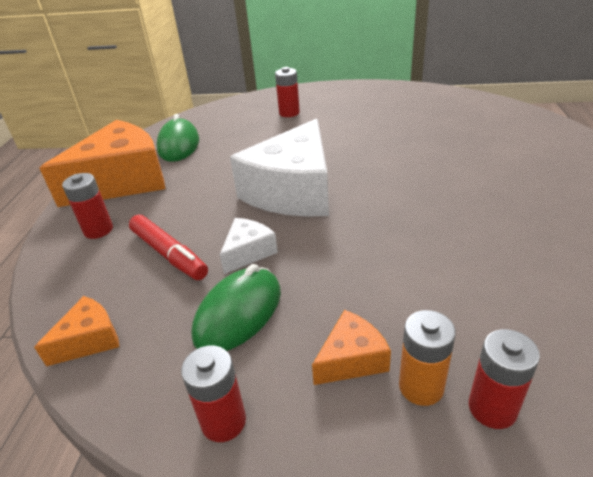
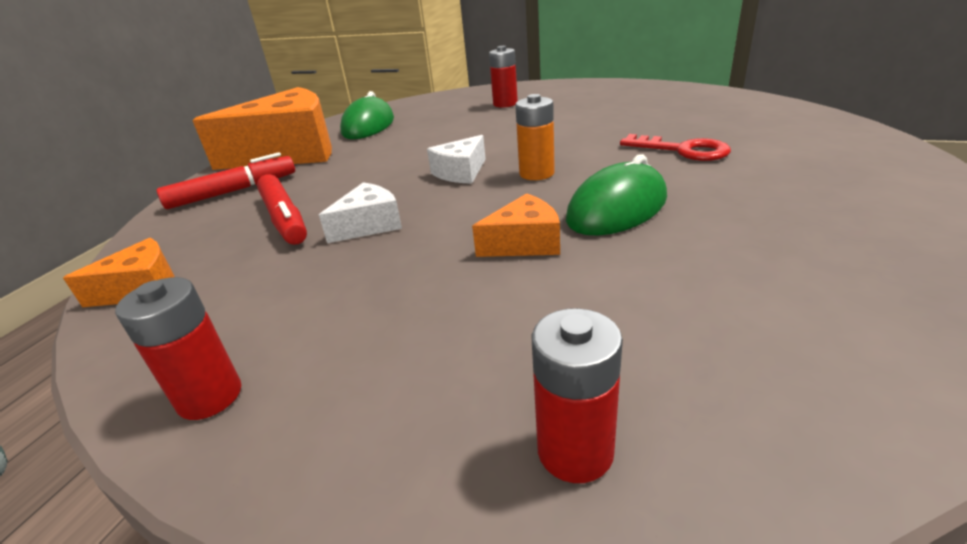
camera: 15 degrees right, 5 degrees down
red battery [62,173,113,239] -> red marker [157,152,295,209]
green mouse [191,264,281,351] -> green mouse moved to [566,154,667,235]
white cheese [230,119,329,217] -> white cheese [427,135,486,184], size x0.45
orange cheese [312,310,391,385] -> orange cheese moved to [472,193,560,257]
orange battery [399,310,456,406] -> orange battery moved to [515,94,555,180]
none -> red key [620,134,731,161]

